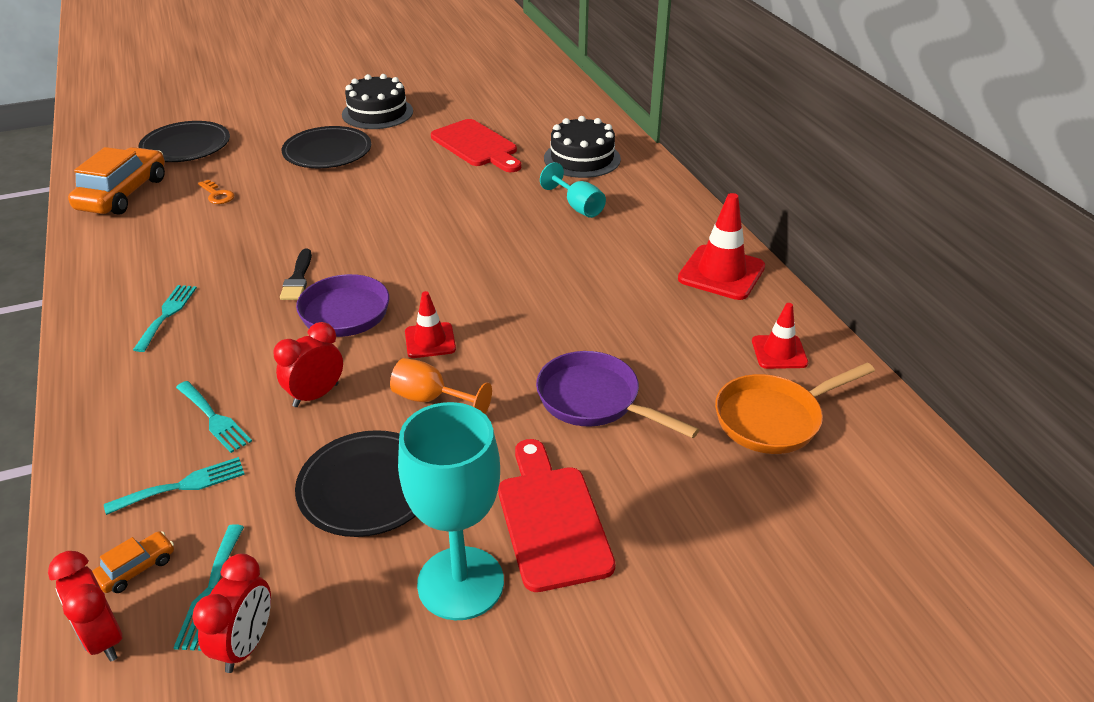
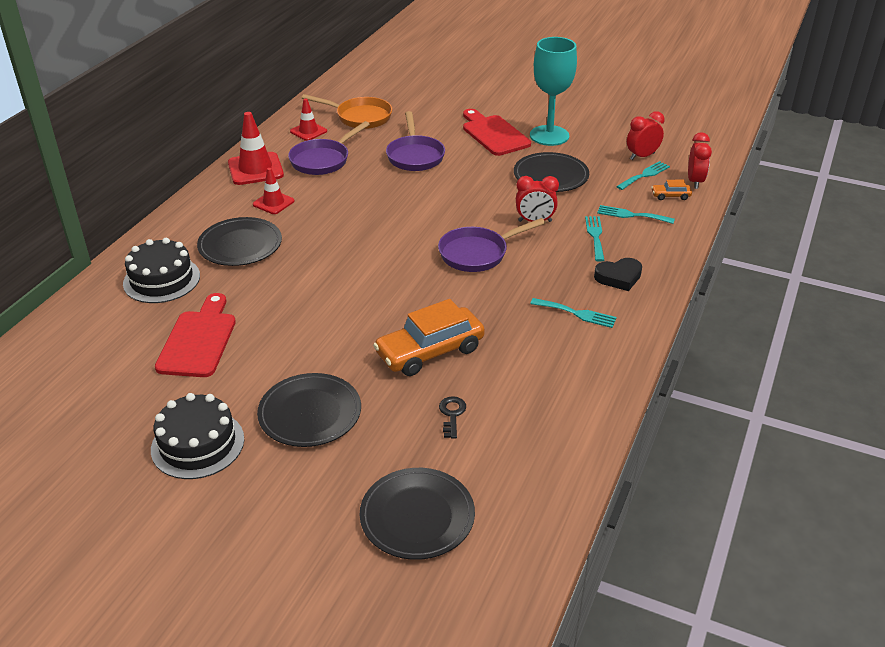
camera: 135 degrees left, 0 degrees up
orange car [68,147,165,215] -> orange car moved to [373,299,485,376]
turquoise fork [133,285,197,352] -> turquoise fork turned 120 degrees counterclockwise [530,298,617,328]
orange key [198,180,234,204] -> black key [439,396,466,439]
black brush [280,249,312,300] -> none
orange goblet [390,358,492,414] -> none
red traffic cone [405,291,456,358] -> red traffic cone moved to [253,168,295,214]
red cutting board [498,439,615,592] -> red cutting board turned 120 degrees clockwise [463,109,531,156]
turquoise goblet [540,162,606,218] -> black plate [197,217,282,266]
none -> purple pan [288,121,370,175]
none -> black heart [594,258,642,291]

